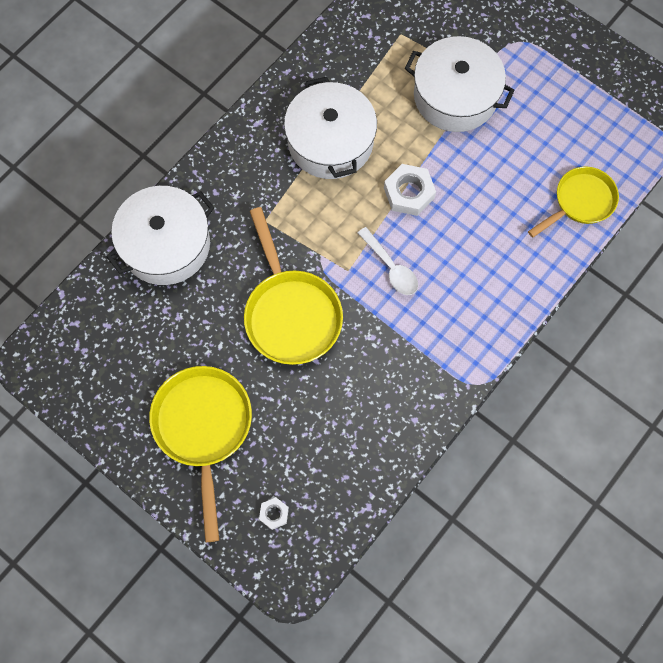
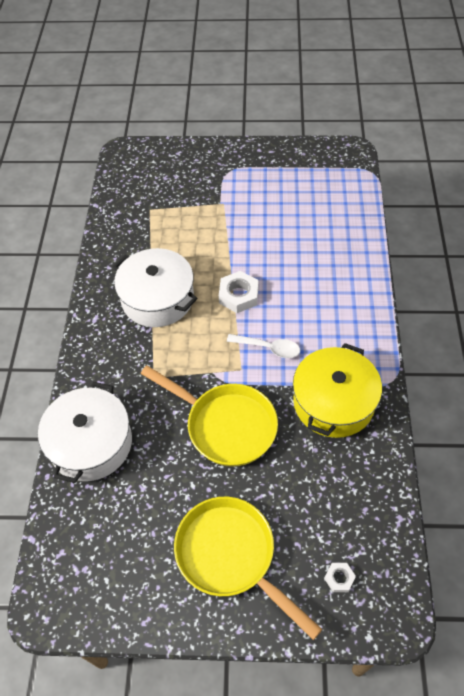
camera: 35 degrees left, 15 degrees down
white pot [405,36,515,132] -> none
yellow pan [528,167,619,238] -> none
none -> yellow pot [293,343,382,438]

